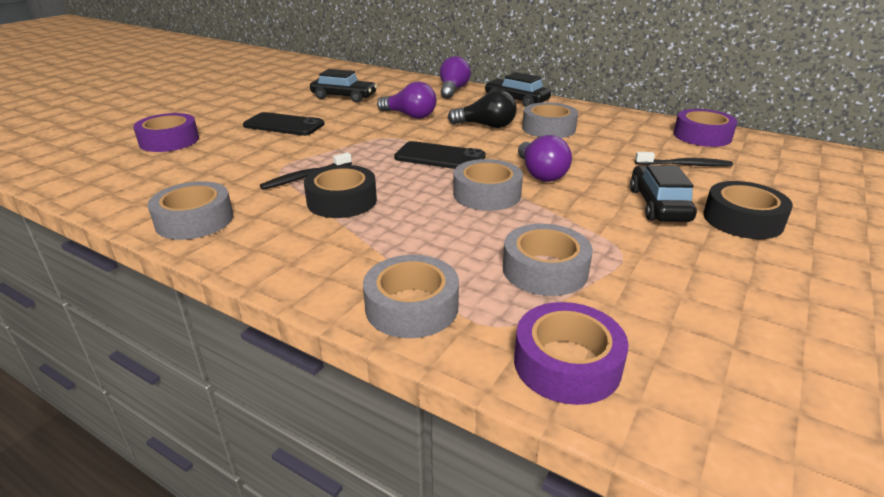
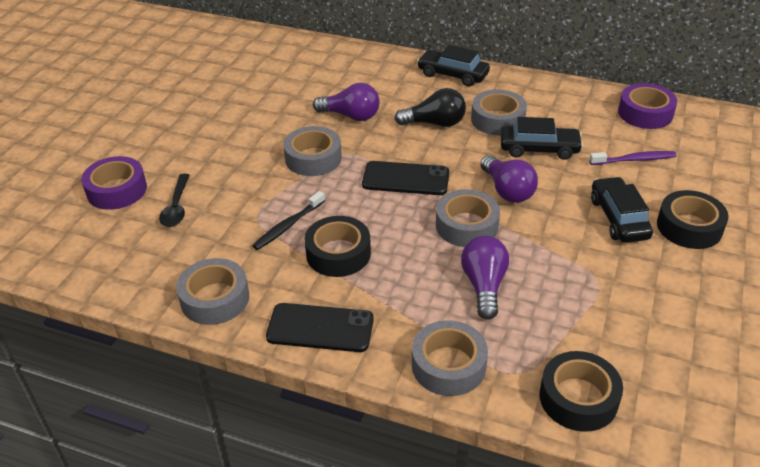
camera: 10 degrees left, 10 degrees up
black phone [243,112,325,136] -> black phone moved to [266,303,374,352]
black car [310,69,377,103] -> black car moved to [501,117,583,160]
purple light bulb [440,56,471,99] -> purple light bulb moved to [461,236,509,320]
grey tape [503,224,593,296] -> grey tape moved to [283,126,342,176]
purple tape [514,302,629,405] -> black tape [540,351,623,432]
black toothbrush [635,152,733,167] -> purple toothbrush [589,151,677,165]
none -> black spoon [159,174,189,227]

